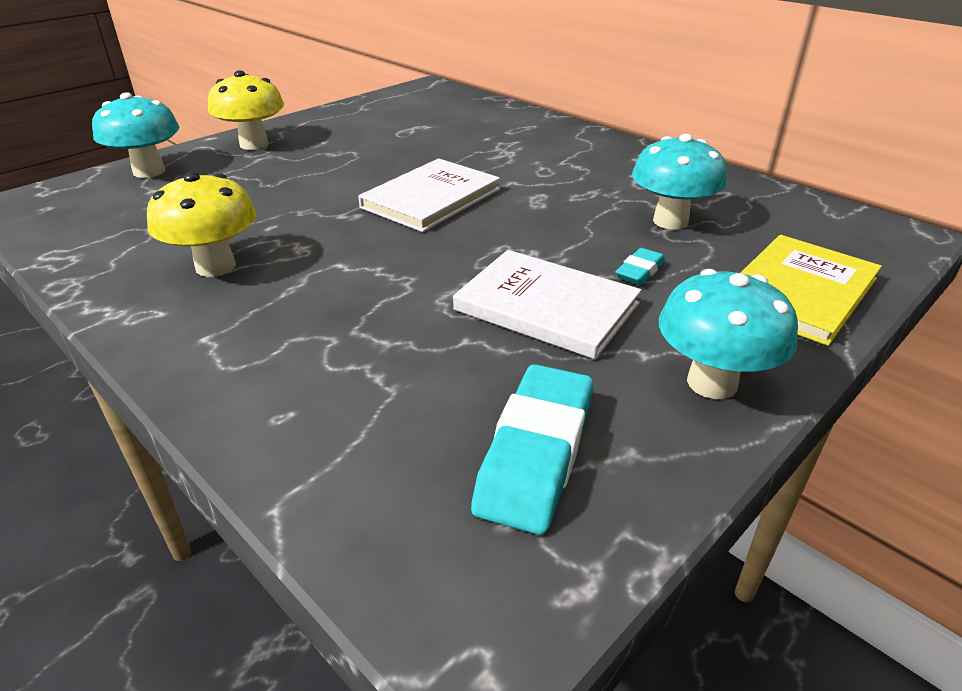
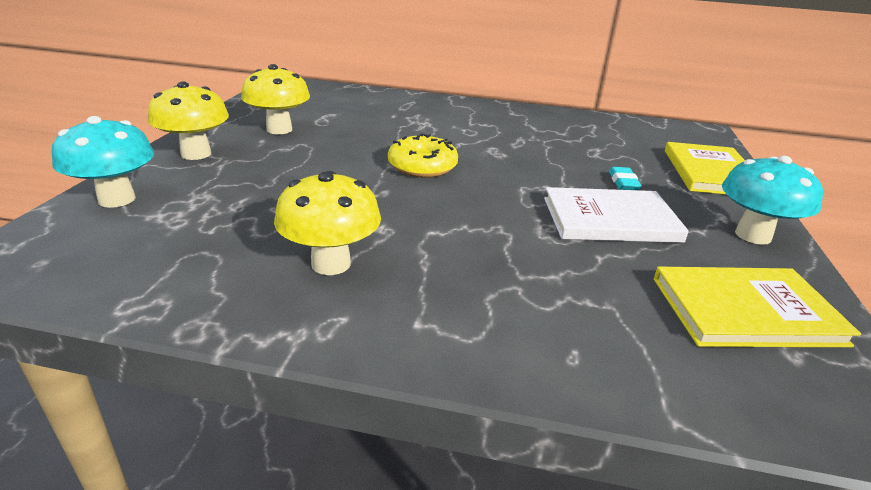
camera: 35 degrees left, 5 degrees down
white book [358,158,500,232] -> yellow donut [388,133,458,178]
turquoise eraser [471,364,593,535] -> yellow book [654,267,861,347]
turquoise mushroom [632,134,727,230] -> none
none -> yellow mushroom [241,64,310,134]

